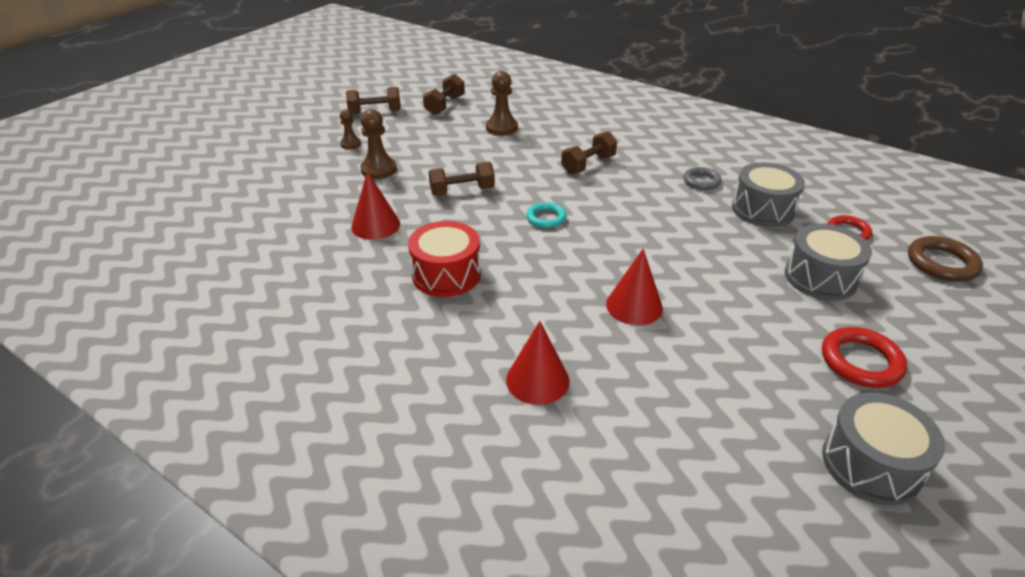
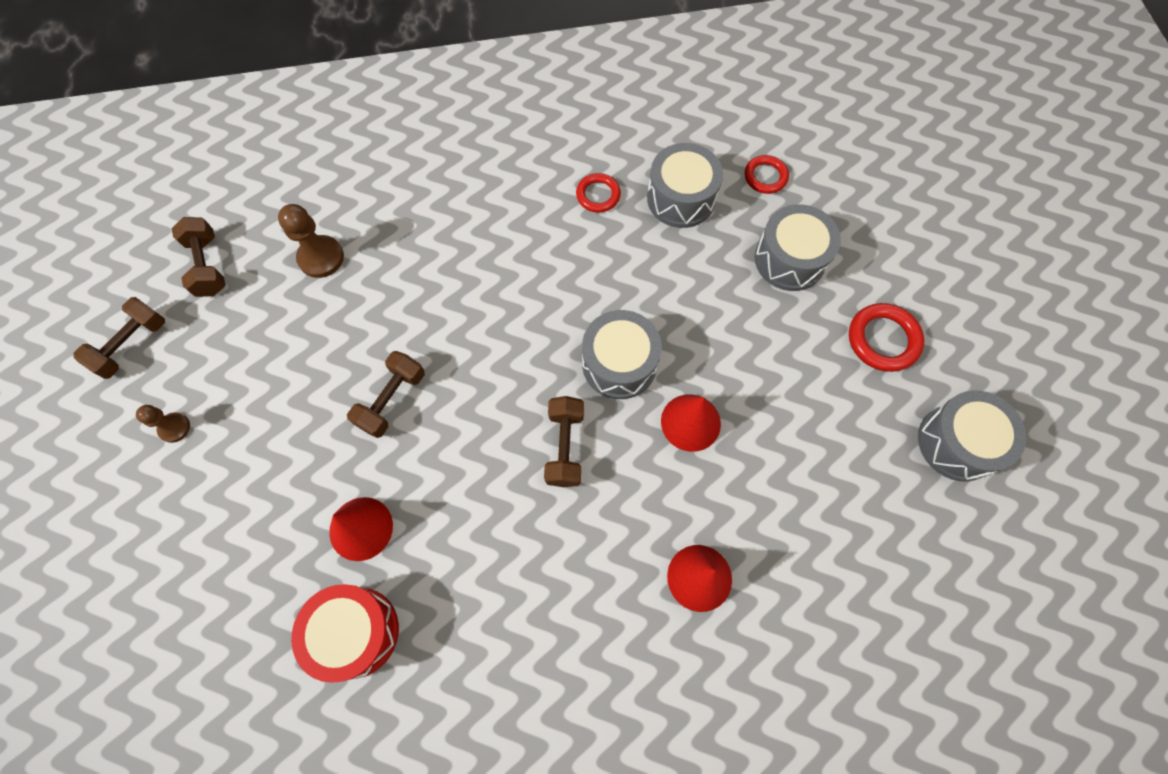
camera: 45 degrees left, 30 degrees up
brown pawn [360,109,397,179] -> none
red drum [408,221,481,297] -> red drum moved to [291,584,399,683]
turquoise ring [526,202,567,228] -> none
brown dumbbell [561,131,617,174] -> brown dumbbell moved to [544,396,584,487]
grey ring [683,167,722,190] -> red ring [576,173,621,213]
brown ring [908,236,983,282] -> none
none -> grey drum [582,310,662,399]

